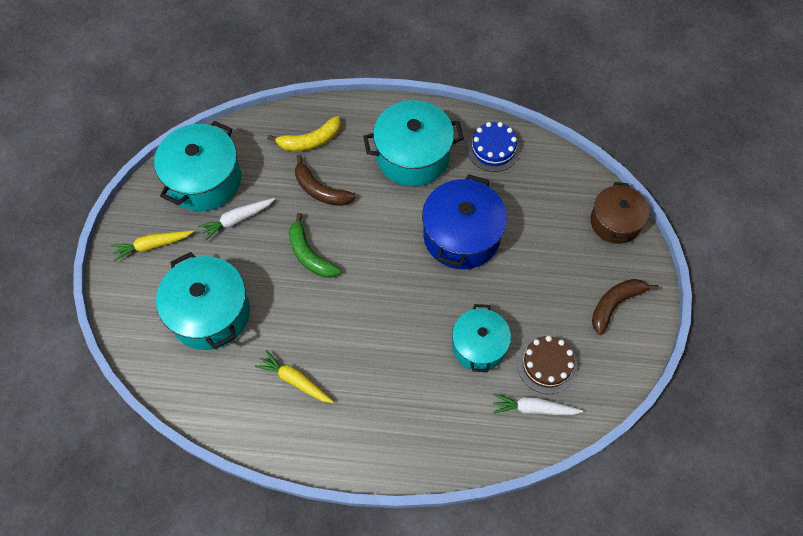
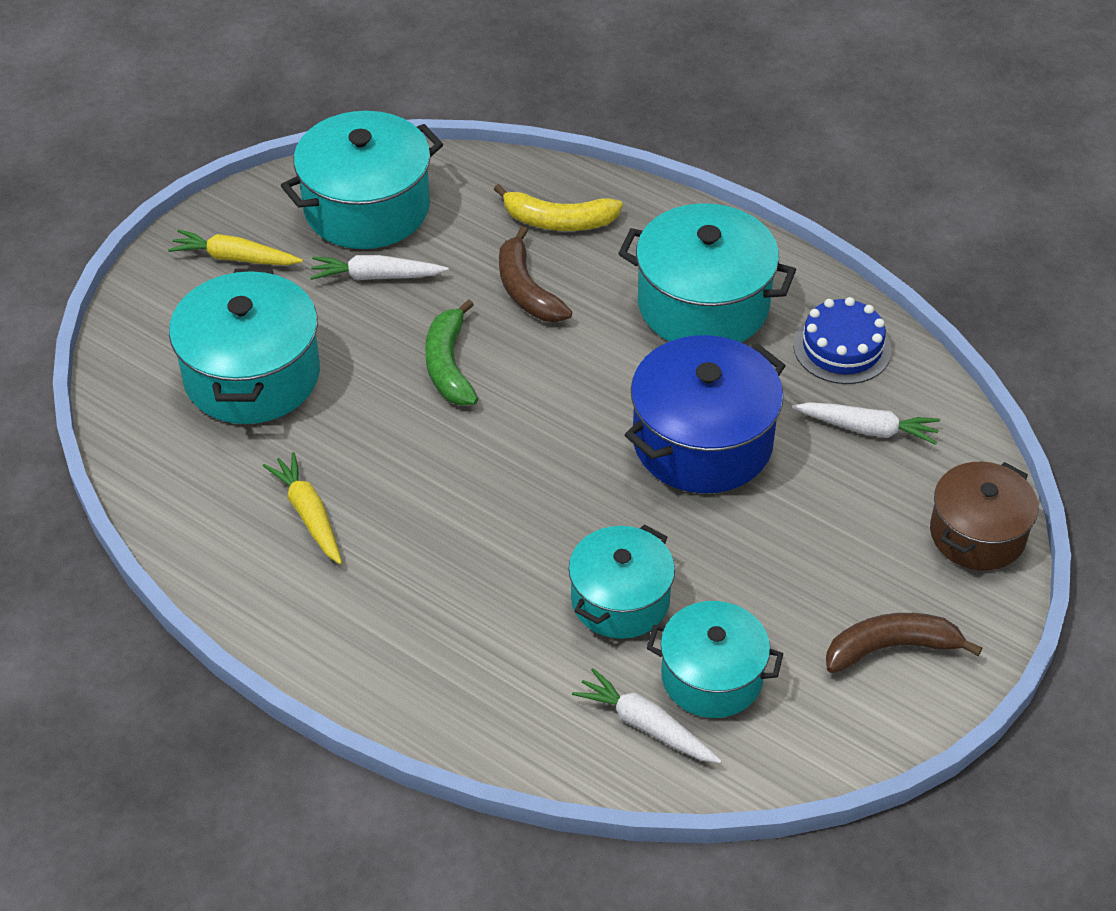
camera: 30 degrees right, 15 degrees down
brown cake [517,336,577,394] -> turquoise pot [647,601,783,718]
none -> white carrot [792,402,940,445]

